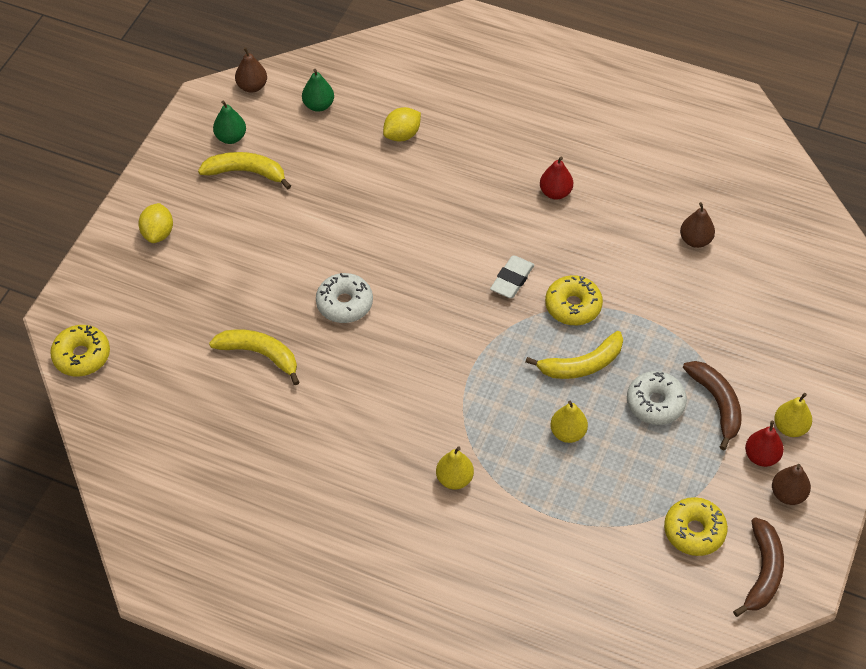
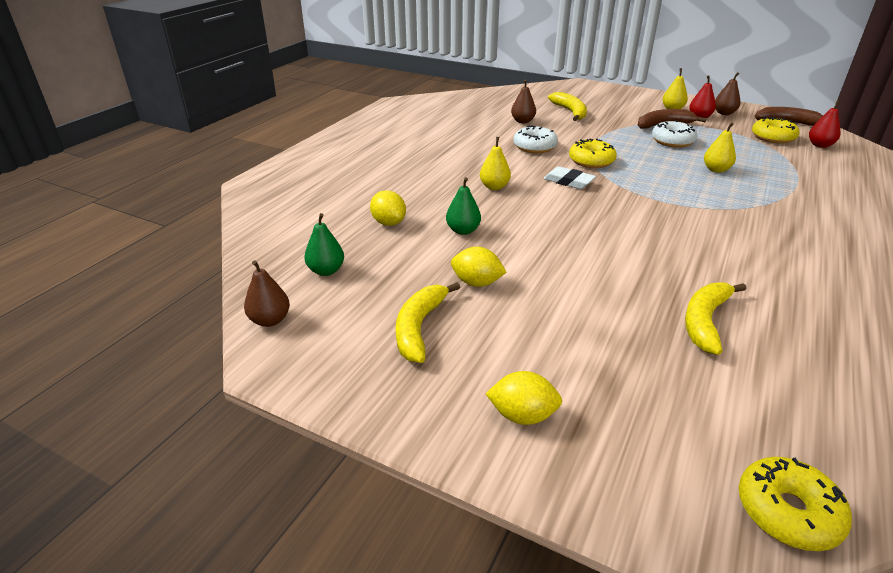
camera: 85 degrees left, 20 degrees down
green pear [213,100,246,144] -> green pear moved to [446,177,481,235]
white donut [316,273,373,323] -> white donut moved to [513,125,558,153]
yellow pear [436,446,474,489] -> yellow pear moved to [480,137,511,190]
yellow banana [525,331,623,379] -> yellow banana moved to [548,92,587,121]
red pear [540,156,573,199] -> red pear moved to [809,100,840,148]
none -> yellow lemon [451,247,507,287]

